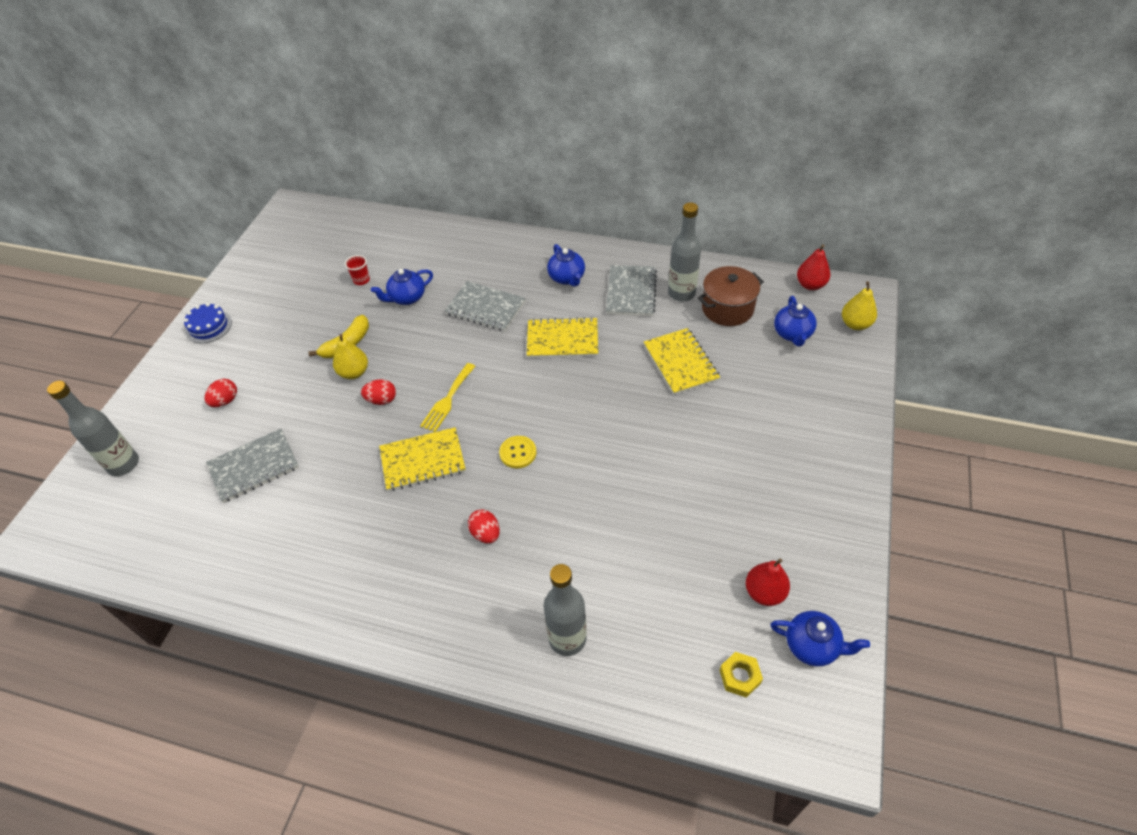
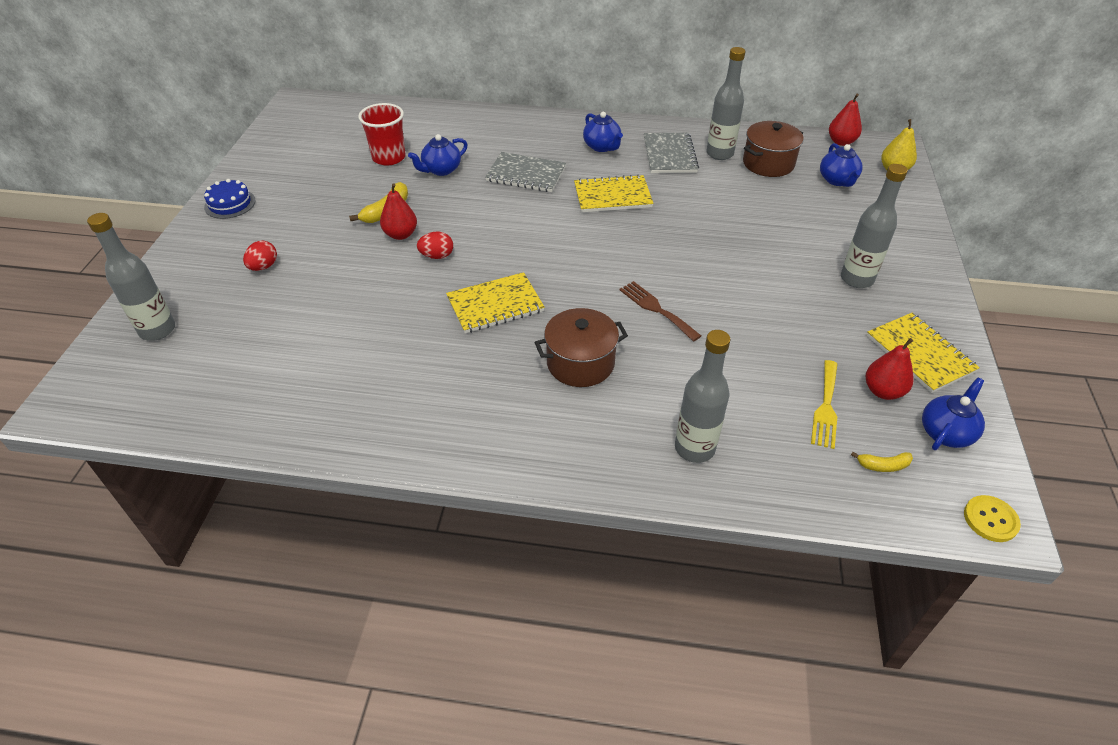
camera: 10 degrees left, 5 degrees down
grey notebook [206,428,299,503] -> none
yellow pear [333,334,368,379] -> red pear [380,183,417,240]
red cup [345,255,370,285] -> red cup [358,103,406,165], size x1.91
yellow fork [420,363,476,432] -> yellow fork moved to [811,360,837,449]
red egg [468,509,500,543] -> brown pot [534,308,628,387]
yellow button [499,436,536,468] -> yellow button moved to [964,495,1021,542]
yellow notebook [644,328,720,395] -> yellow notebook moved to [867,313,980,393]
yellow nut [720,652,763,698] -> yellow banana [851,452,913,472]
blue teapot [770,611,870,666] -> blue teapot turned 60 degrees counterclockwise [922,378,985,450]
none -> brown fork [619,281,701,342]
none -> grey bottle [841,164,908,288]

